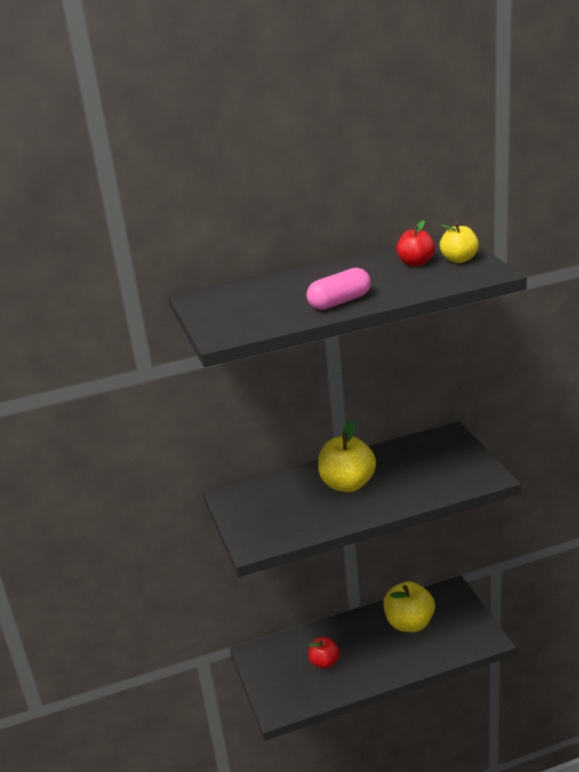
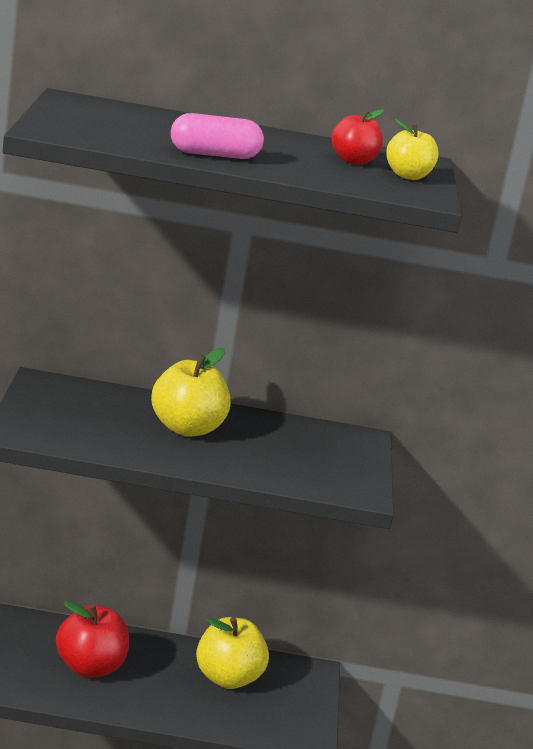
camera: 15 degrees right, 5 degrees down
red apple [308,637,340,669] -> red apple [56,601,129,678], size x1.67

